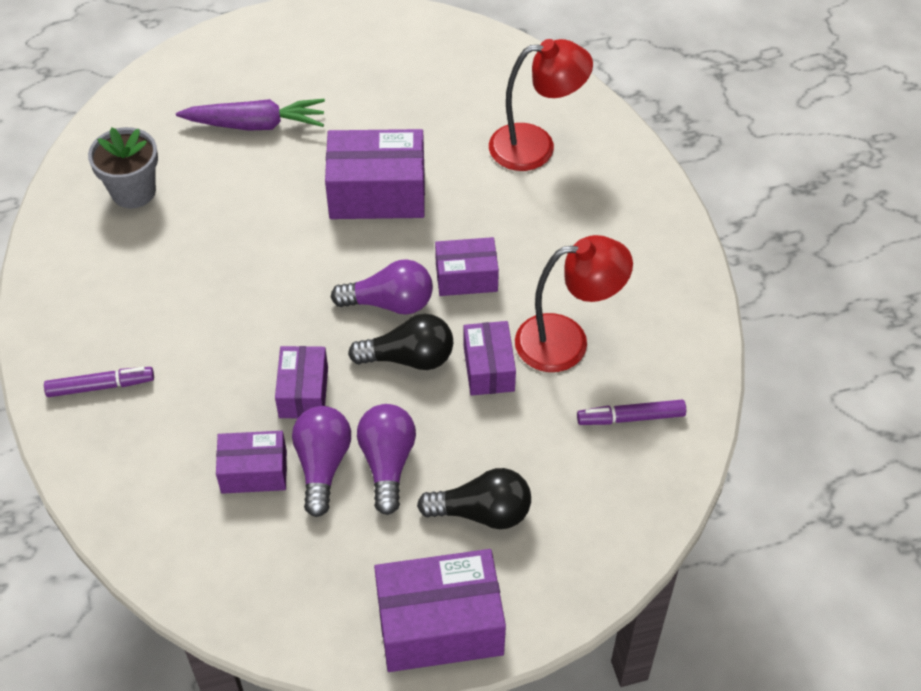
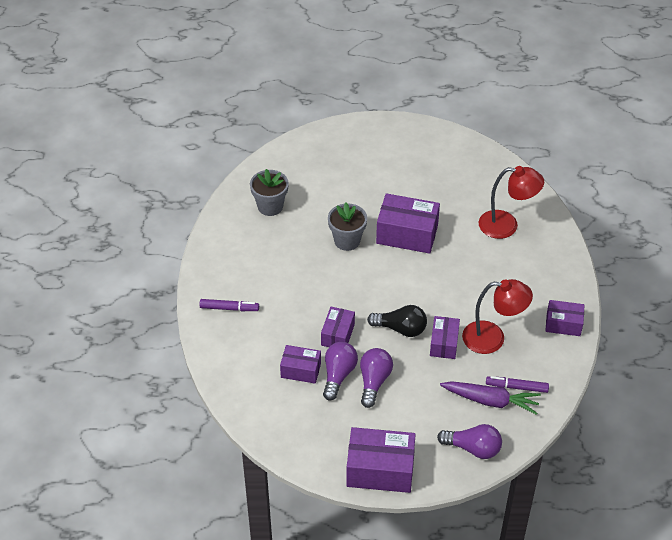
camera: 15 degrees right, 5 degrees down
purple carrot [176,99,325,131] -> purple carrot moved to [440,381,541,415]
purple light bulb [331,259,433,315] -> purple light bulb moved to [437,424,502,459]
black light bulb [417,468,531,529] -> none
purple box [435,237,499,296] -> purple box moved to [545,300,584,336]
none -> grey flower pot [328,203,367,251]

